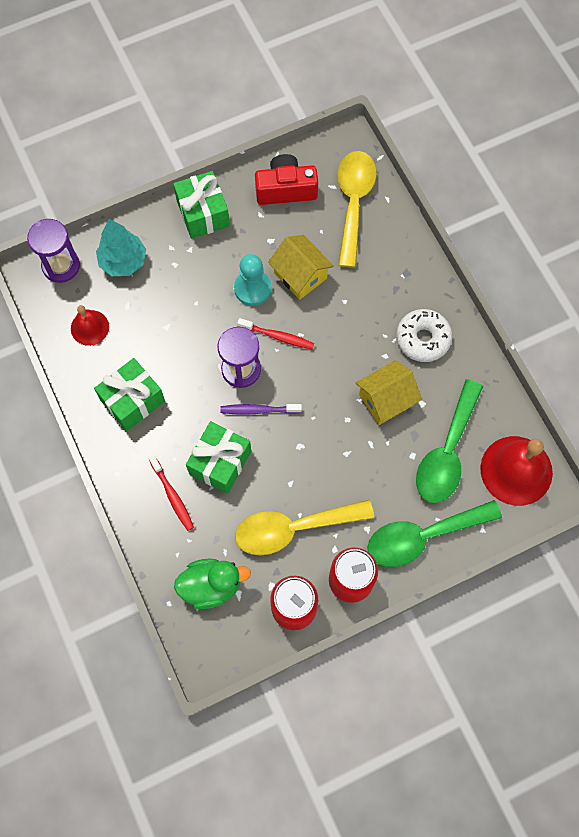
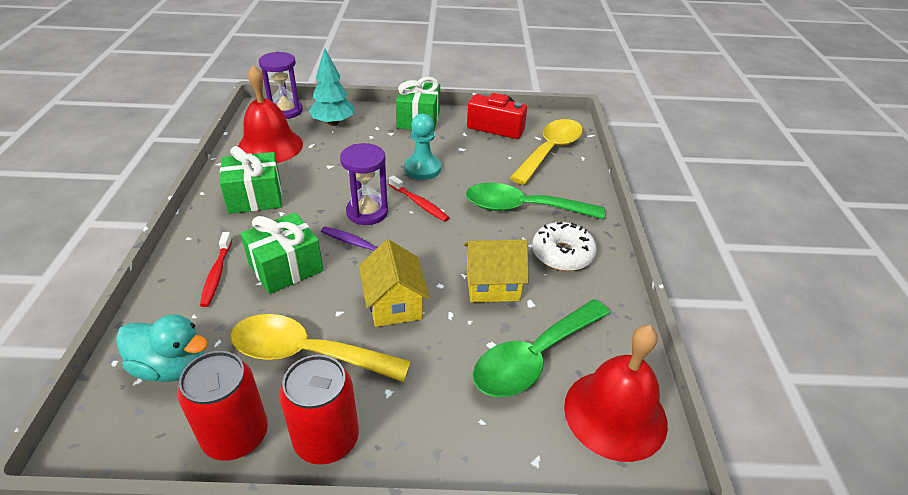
camera: 25 degrees right, 30 degrees down
red bell [71,305,109,346] -> red bell [238,65,303,163], size x1.79
green duck [174,559,251,609] -> turquoise duck [116,314,208,382]
yellow house [268,235,334,300] -> yellow house moved to [359,239,430,327]
green spoon [367,500,502,567] -> green spoon moved to [466,183,605,220]

